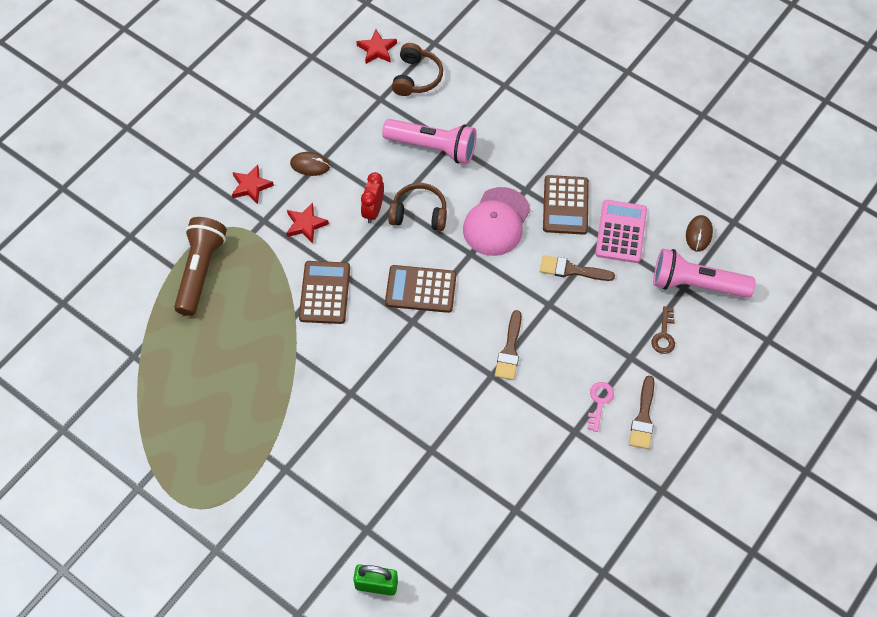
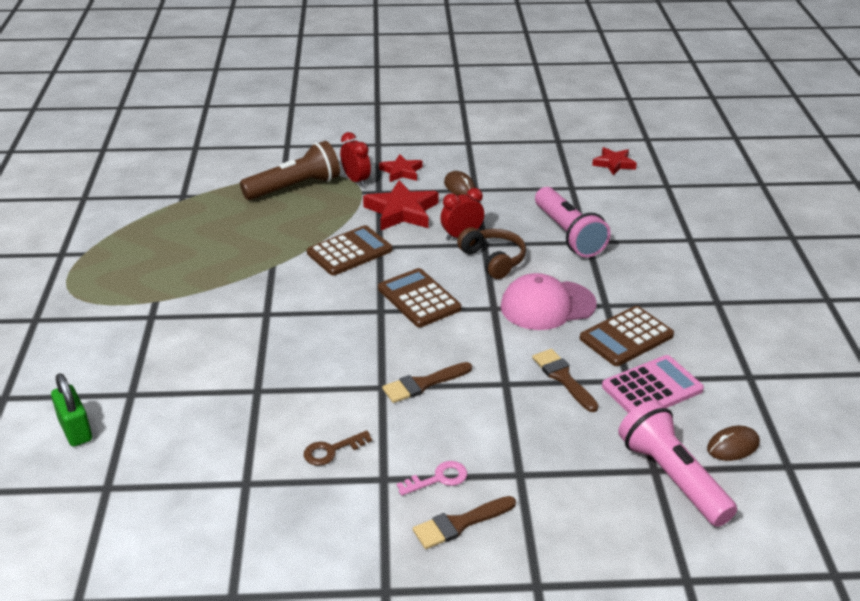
camera: 50 degrees right, 25 degrees down
red star [286,202,329,243] -> red star [363,180,439,230], size x1.64
brown headphones [392,43,443,96] -> none
brown key [651,306,675,354] -> brown key moved to [304,430,372,466]
none -> red clock [340,132,371,187]

